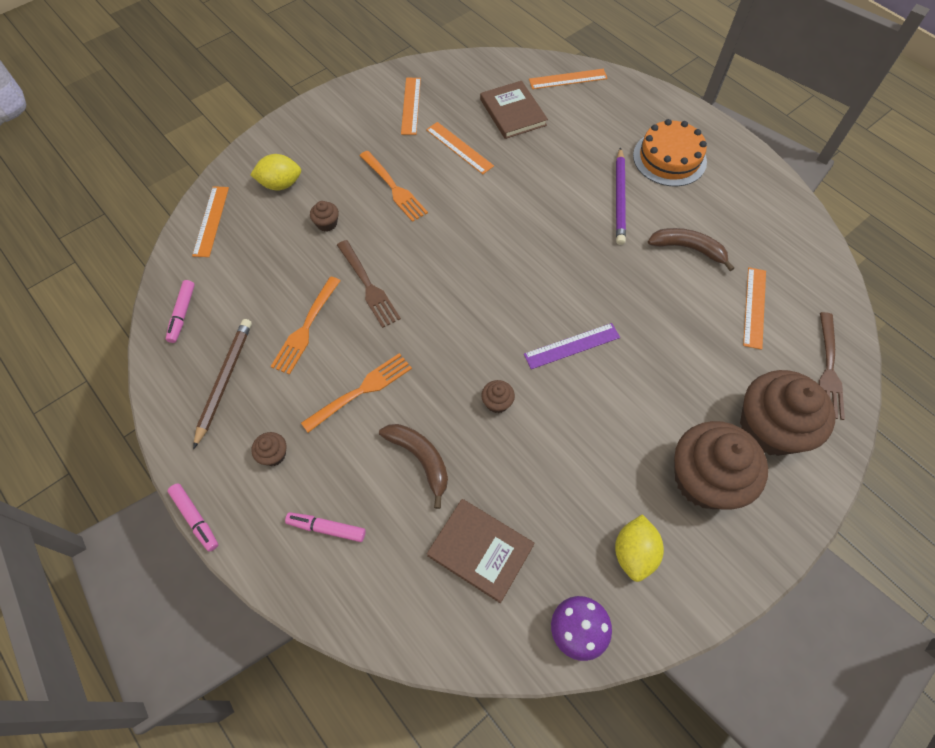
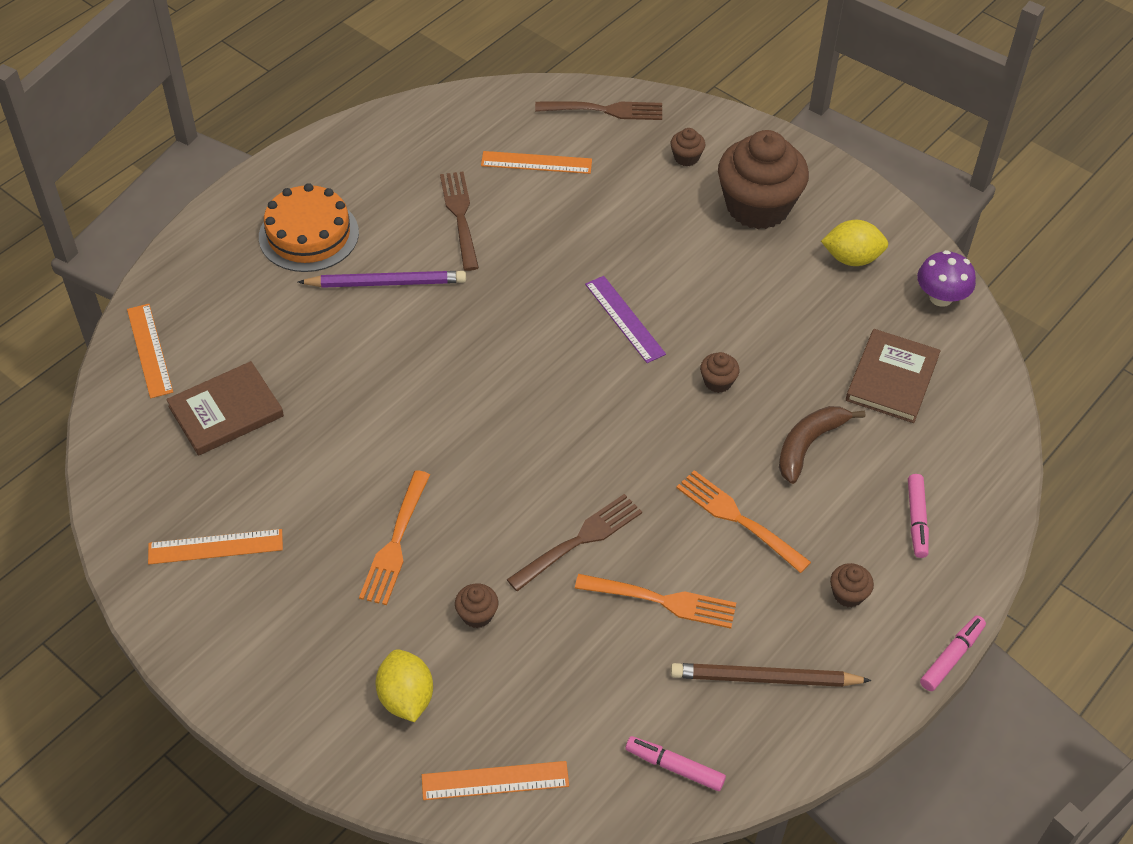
camera: 100 degrees left, 10 degrees down
pink marker [166,280,195,343] -> pink marker turned 150 degrees counterclockwise [625,736,726,791]
orange fork [360,151,428,222] -> orange fork turned 150 degrees clockwise [359,470,430,605]
orange ruler [426,122,494,174] -> none
brown banana [648,228,734,271] -> brown fork [440,172,479,271]
brown cupcake [740,370,835,456] -> brown cupcake [670,128,706,166], size x0.40

